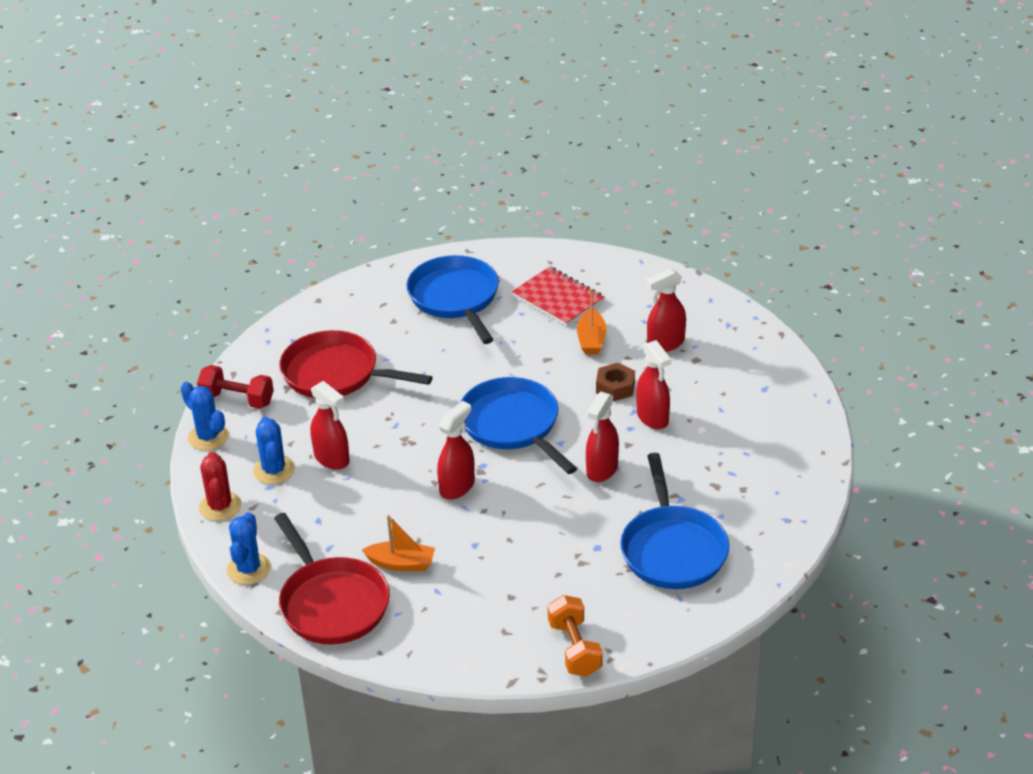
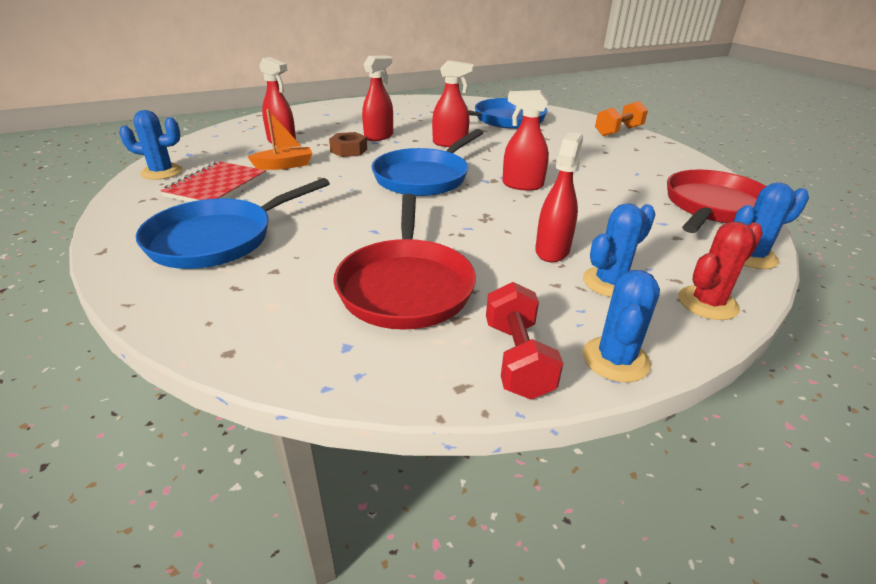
camera: 115 degrees left, 5 degrees down
orange boat [362,515,435,571] -> none
none -> blue cactus [119,110,183,180]

